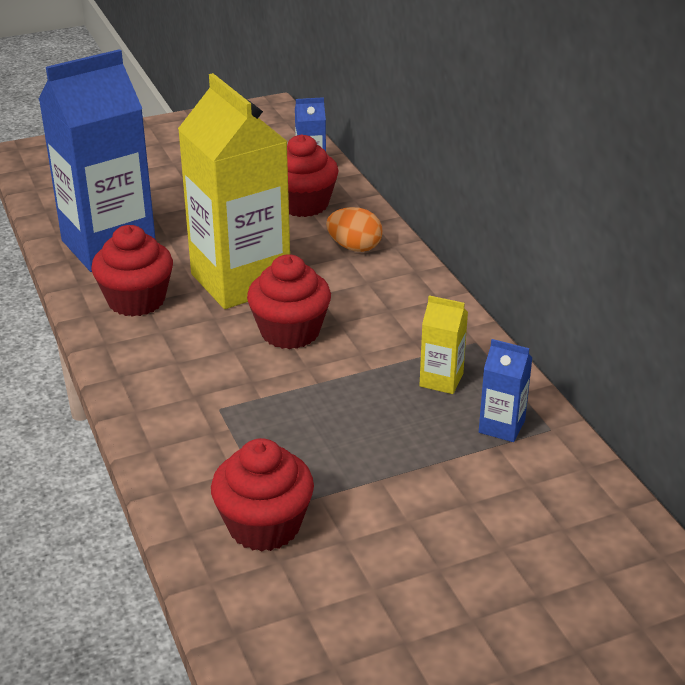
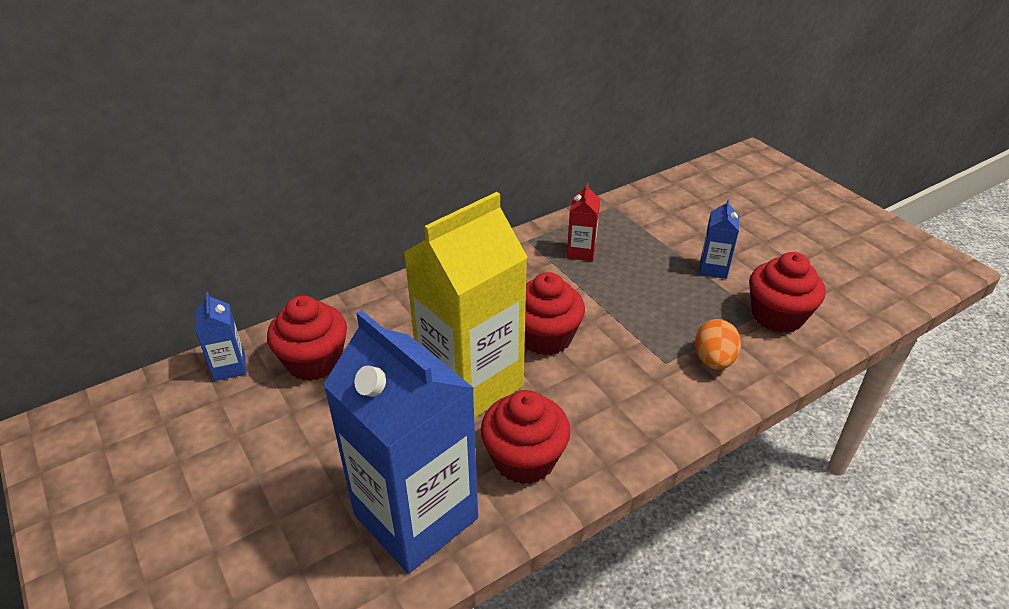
camera: 100 degrees left, 5 degrees up
orange egg [326,207,383,252] -> orange egg moved to [695,319,741,370]
yellow carton [419,295,468,394] -> red carton [567,183,600,261]
blue carton [479,339,533,442] -> blue carton moved to [699,199,739,279]

